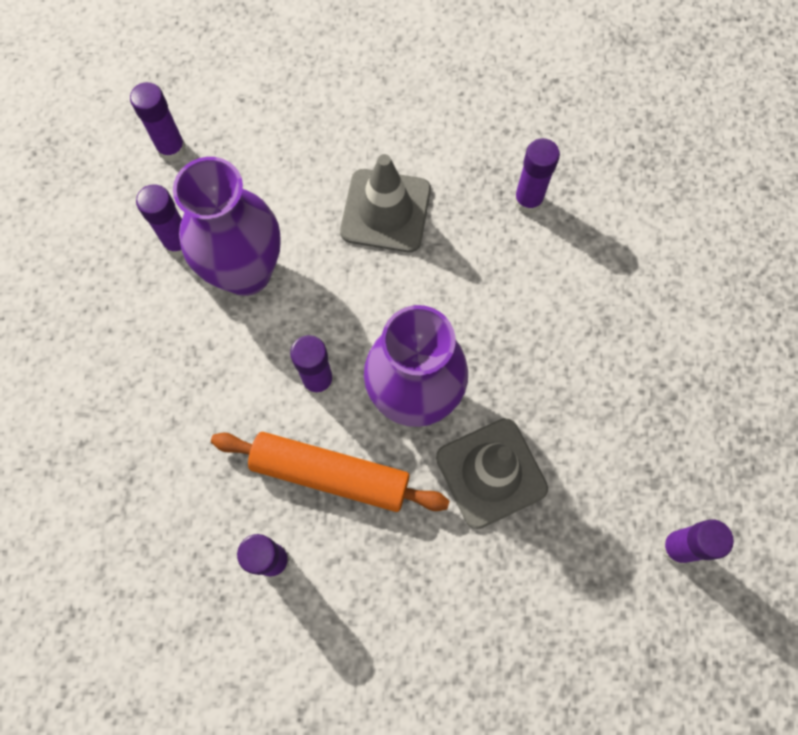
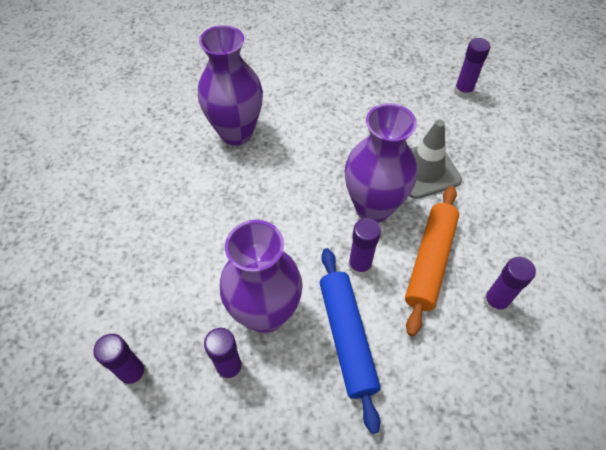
camera: 85 degrees left, 15 degrees down
grey traffic cone [340,154,431,252] -> none
purple glue stick [514,138,560,214] -> purple vase [198,25,263,145]
none -> blue rolling pin [320,248,381,434]

